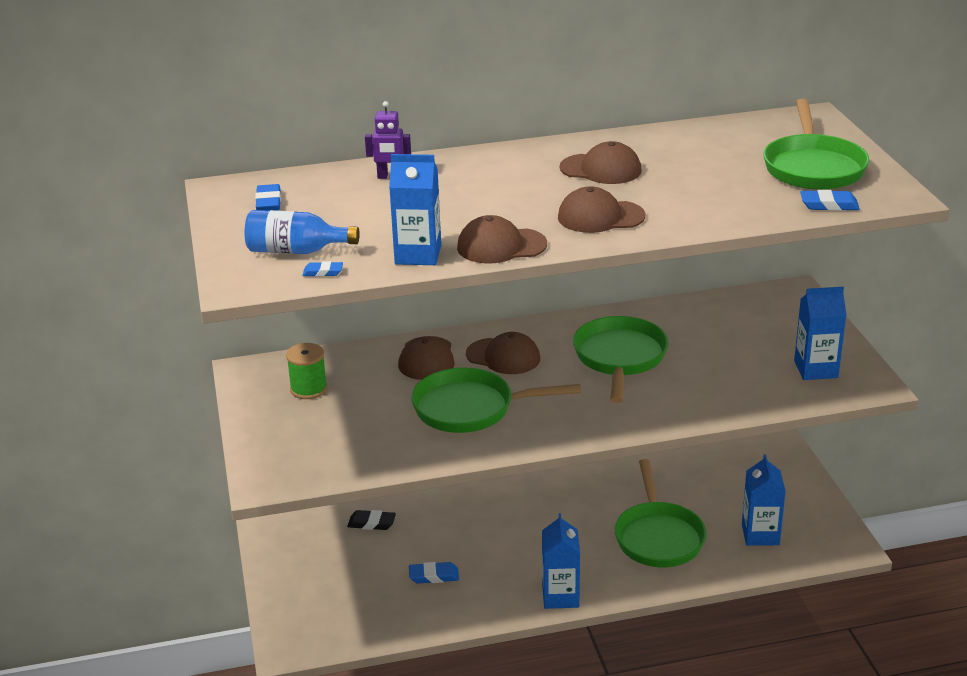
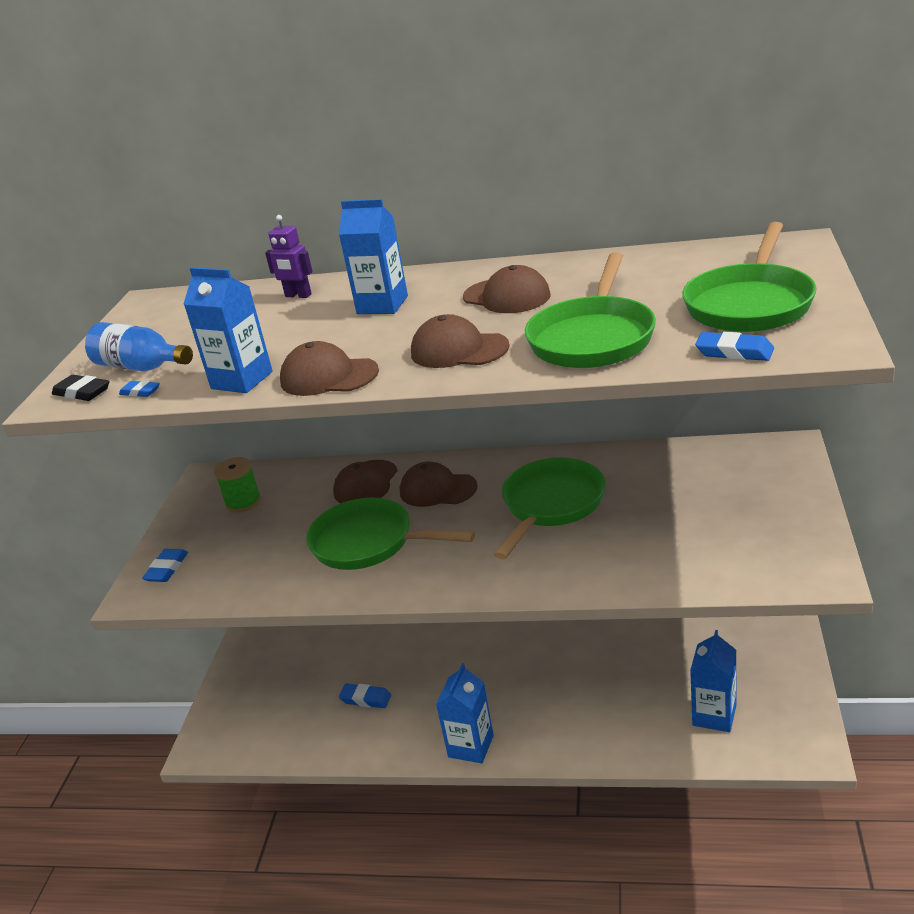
camera: 25 degrees right, 0 degrees up
blue eraser [255,184,281,211] -> blue eraser moved to [142,549,188,582]
black eraser [347,510,396,530] -> black eraser moved to [52,375,109,401]
brown cap [466,332,540,374] -> brown cap turned 150 degrees clockwise [400,461,478,507]
green pan [614,459,706,567] -> green pan moved to [525,252,656,368]
blue carton [794,287,847,380] -> blue carton moved to [339,199,408,314]

